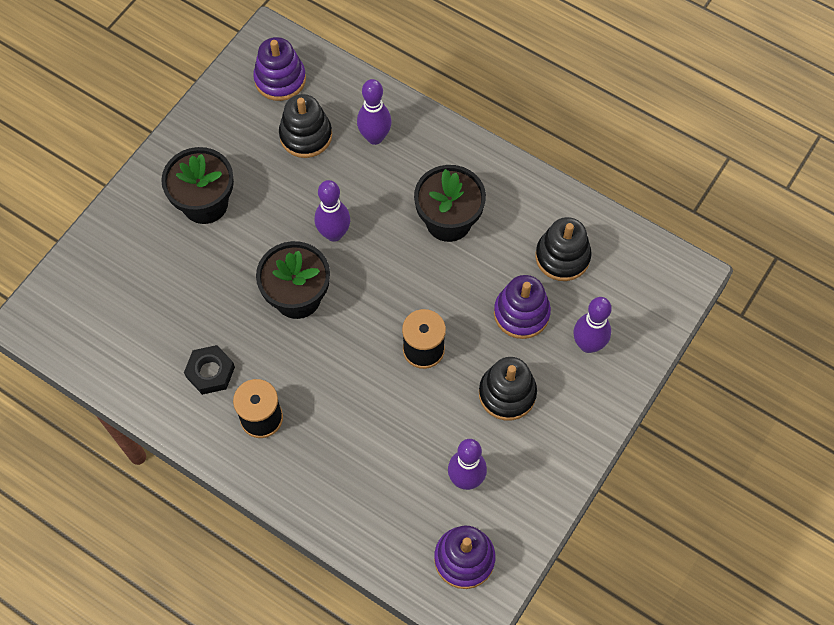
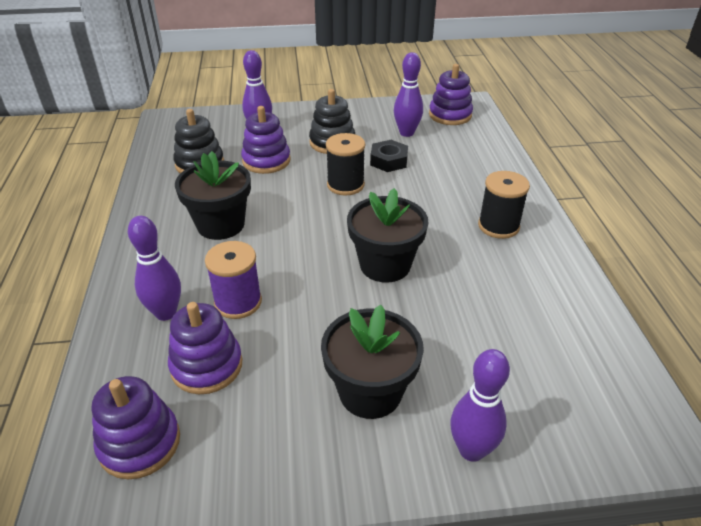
camera: 130 degrees left, 25 degrees down
black nut [184,345,235,395] -> black nut moved to [370,140,408,172]
black stacking toy [279,94,332,158] -> purple stacking toy [168,302,242,394]
purple bowling pin [315,180,350,242] -> purple bowling pin moved to [450,349,510,462]
none -> purple spool [205,241,262,319]

